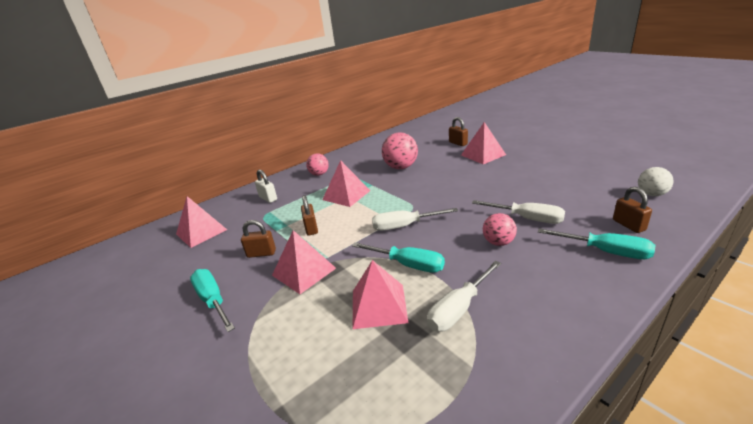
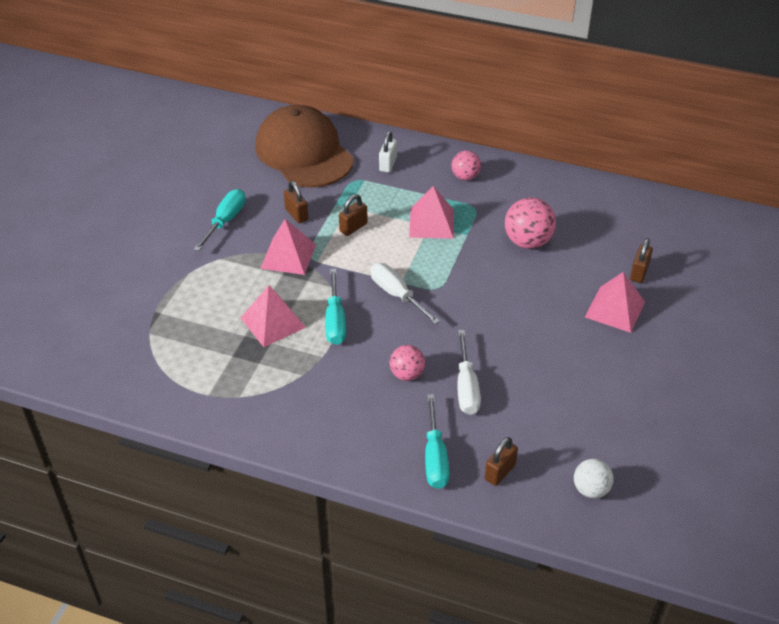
camera: 55 degrees right, 15 degrees up
pink pyramid [176,196,227,248] -> brown cap [255,105,354,188]
white screwdriver [427,261,501,332] -> none

